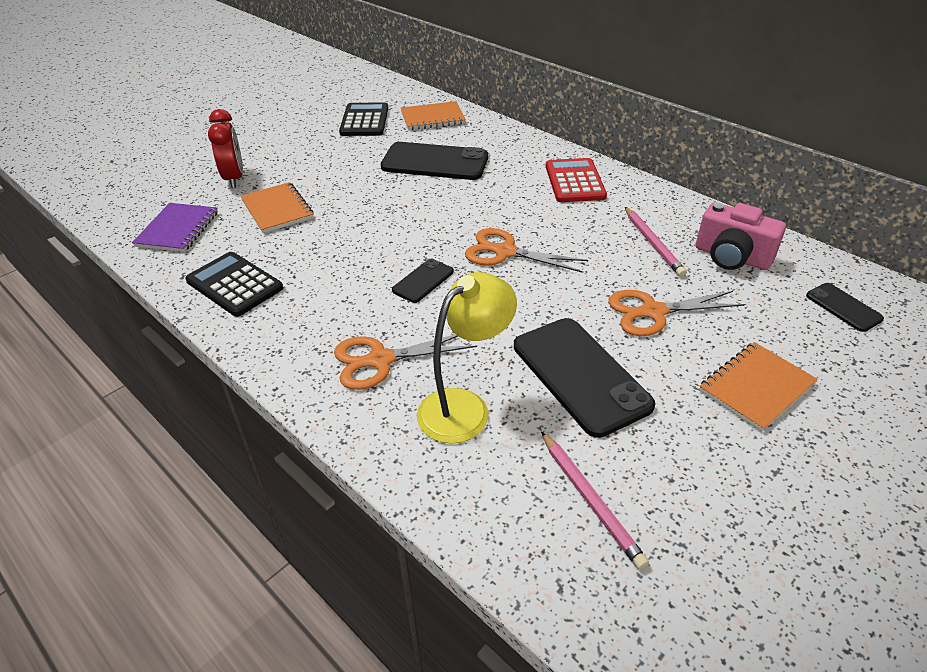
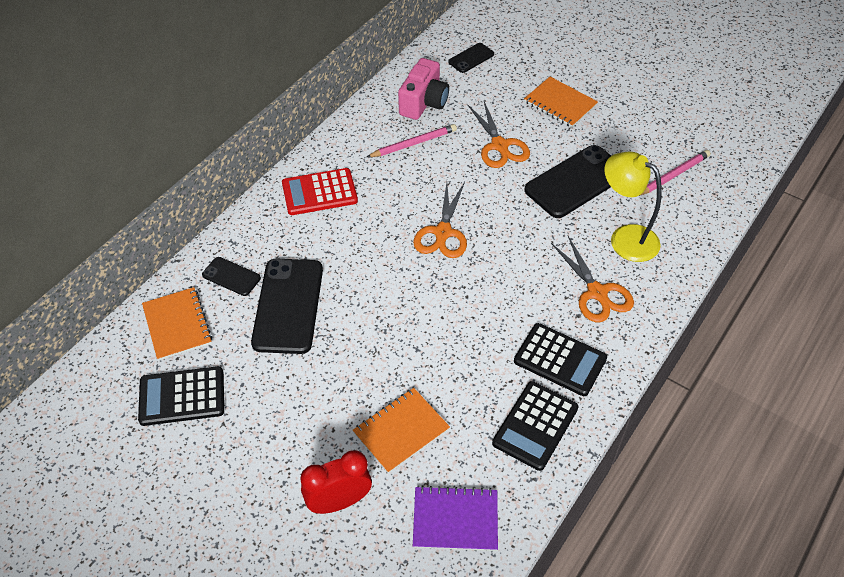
camera: 100 degrees left, 10 degrees up
black phone [392,259,454,303] -> black phone moved to [202,257,261,296]
none -> black calculator [514,323,607,396]

